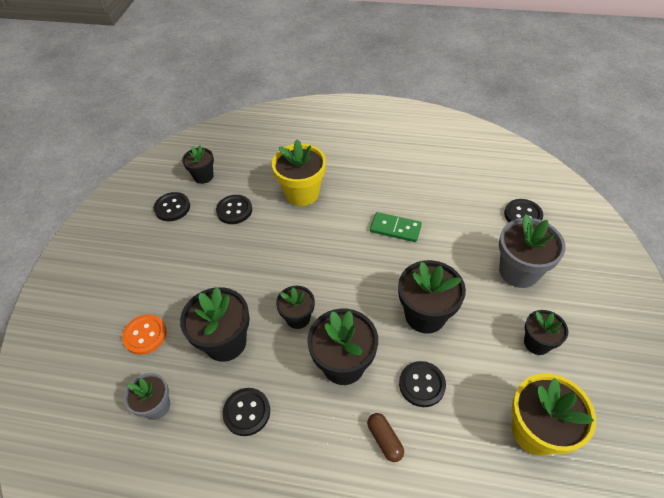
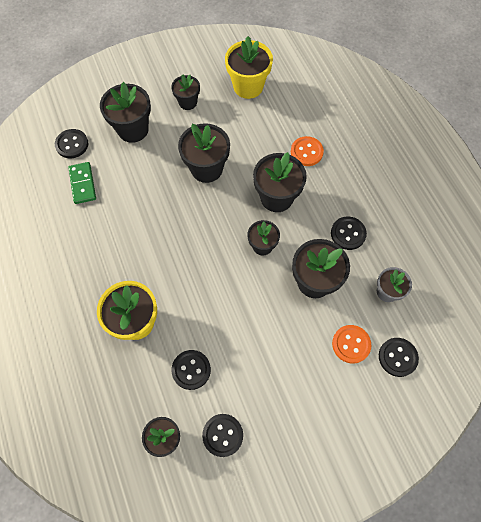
camera: 125 degrees left, 15 degrees up
brown capsule [367,413,404,462] -> orange button [291,136,324,166]
green domino [370,212,422,242] -> green domino moved to [68,162,96,204]
black button [399,361,446,407] -> black button moved to [379,338,419,377]
grey flower pot [499,214,566,288] -> black flower pot [100,82,151,143]

